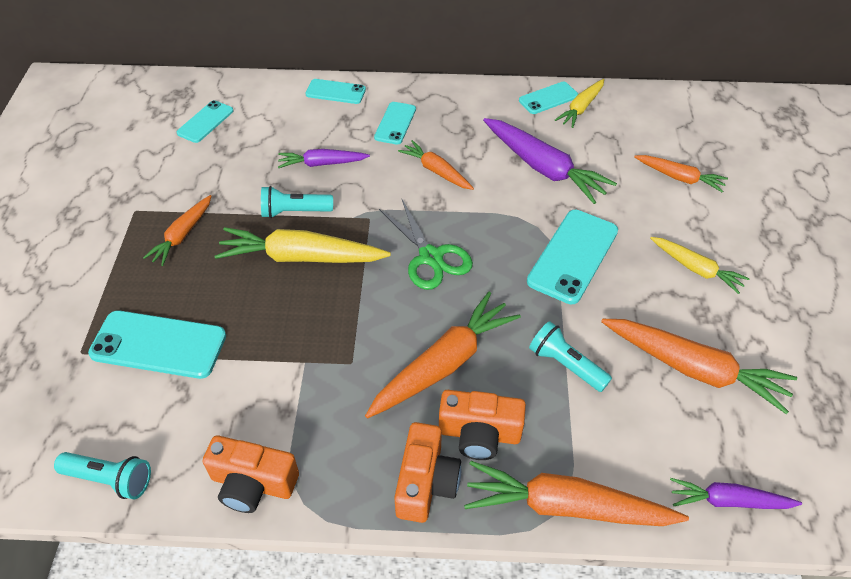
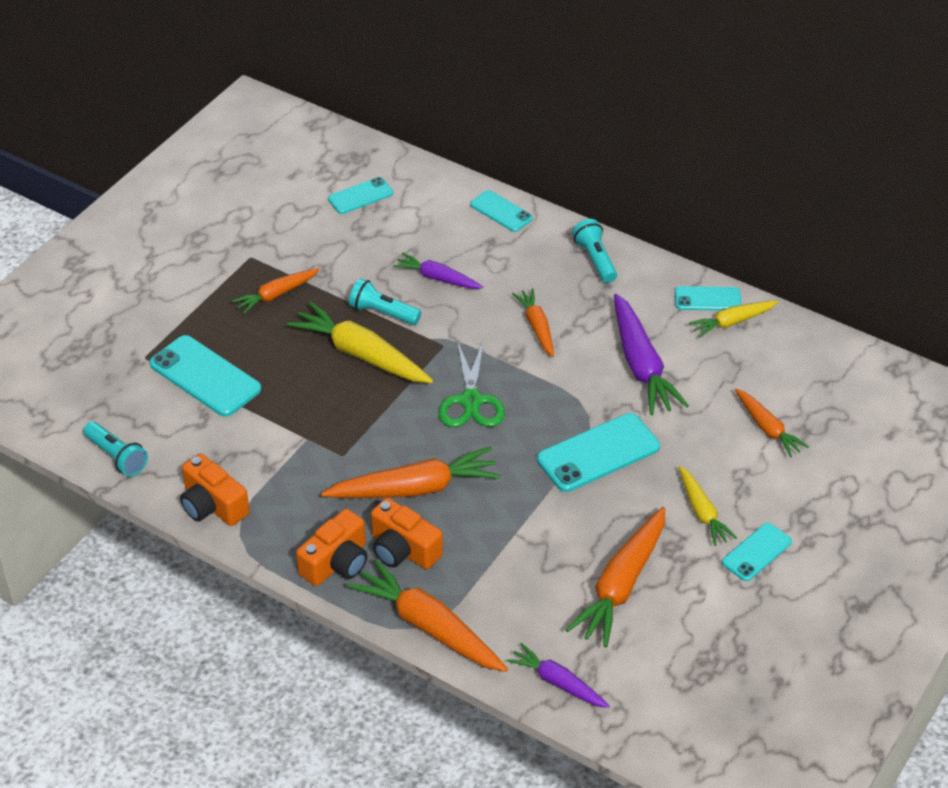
camera: 30 degrees right, 5 degrees down
turquoise phone [374,102,416,145] -> turquoise phone moved to [722,523,792,581]
turquoise flashlight [529,321,612,392] -> turquoise flashlight moved to [572,219,617,283]
orange carrot [601,319,797,414] -> orange carrot turned 60 degrees clockwise [566,507,665,647]

